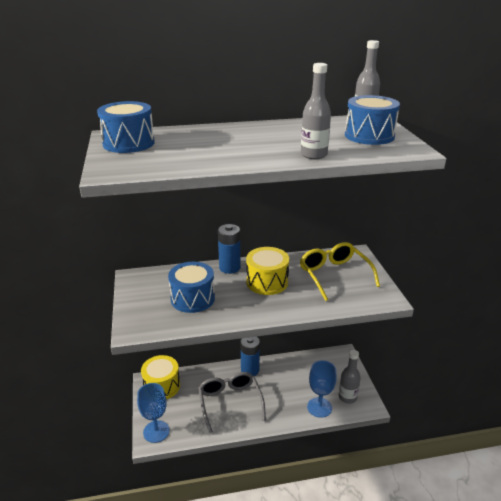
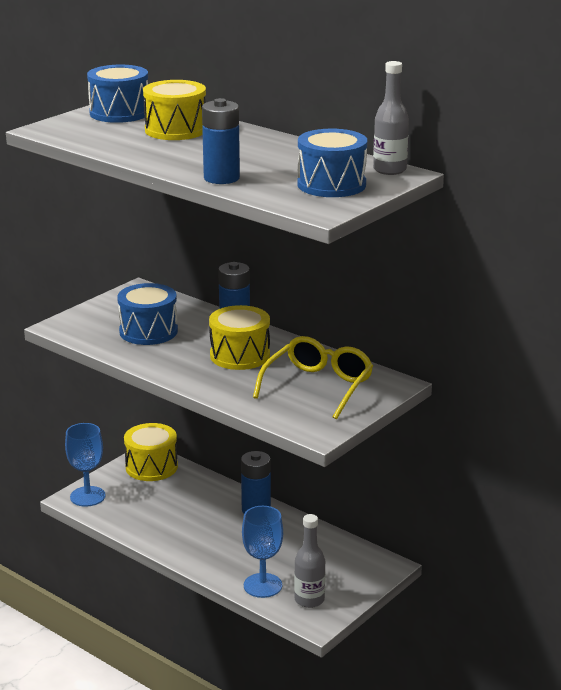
camera: 50 degrees right, 5 degrees down
grey glasses [198,372,266,433] -> none
grey bottle [301,63,331,159] -> blue battery [202,98,240,184]
none -> yellow drum [143,80,206,140]

